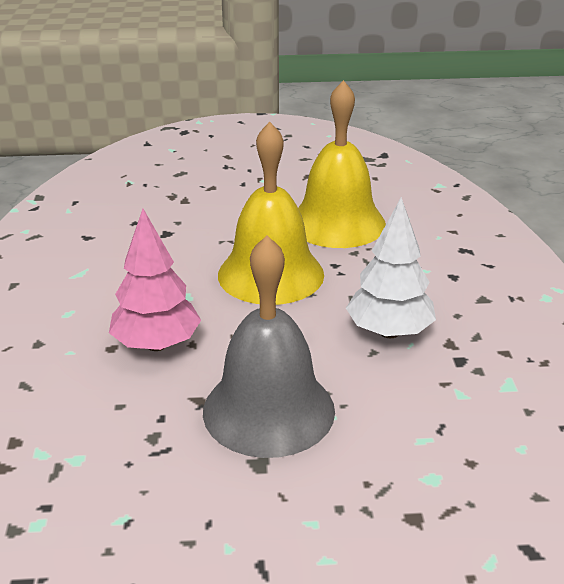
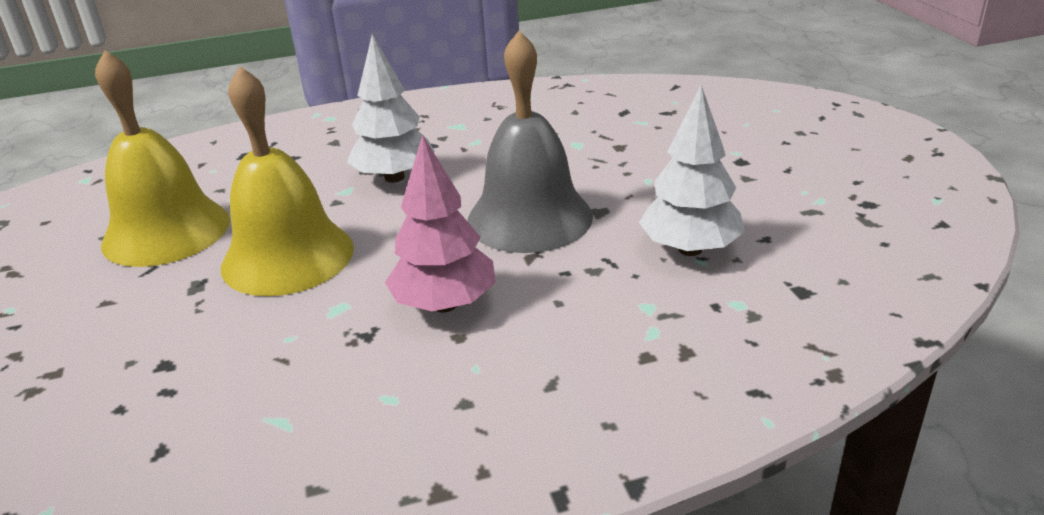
camera: 100 degrees left, 0 degrees up
none -> white tree [639,85,745,256]

